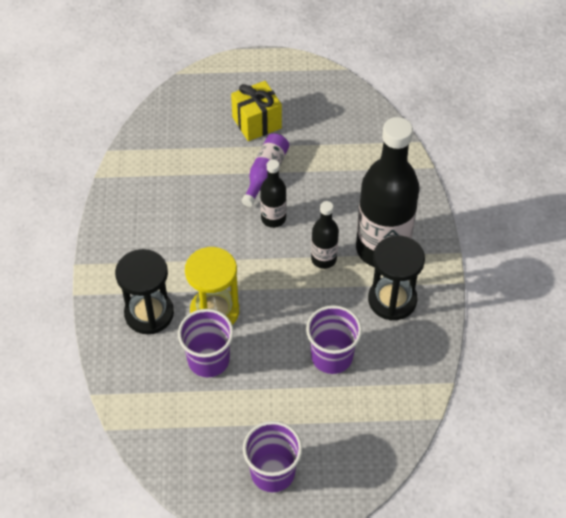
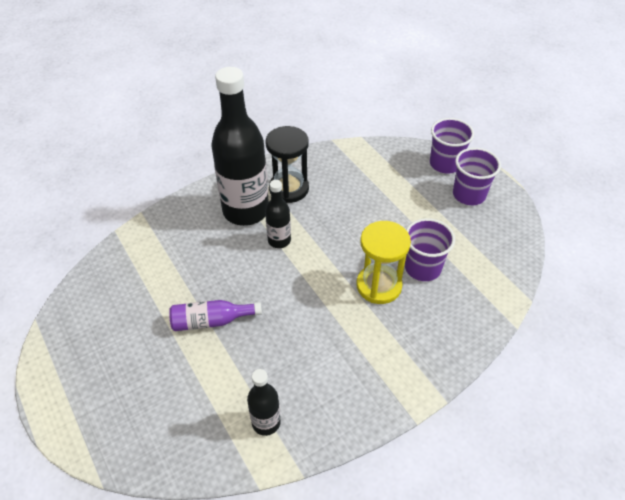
camera: 120 degrees left, 5 degrees down
black hourglass [115,249,174,334] -> none
yellow gift [231,81,282,141] -> none
black bottle [260,160,287,228] -> black bottle moved to [247,369,281,436]
purple cup [306,305,362,374] -> purple cup moved to [430,118,474,174]

